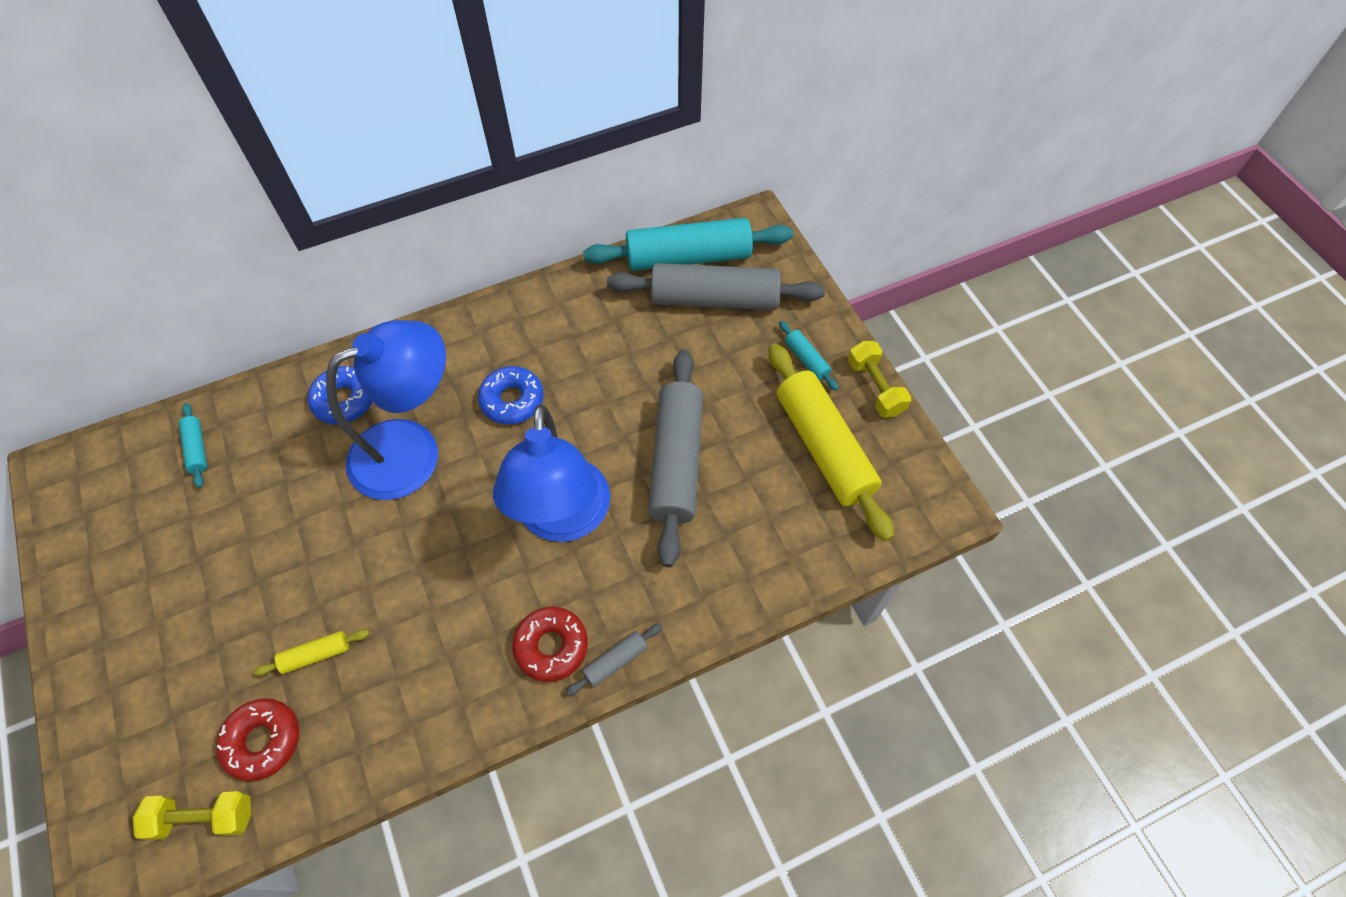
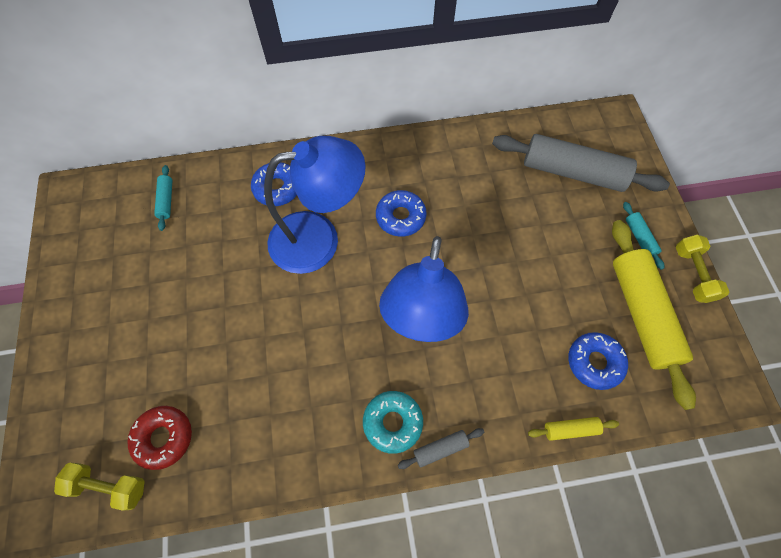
camera: 15 degrees right, 5 degrees up
yellow rolling pin [253,629,370,676] -> yellow rolling pin moved to [528,417,619,441]
red donut [512,607,588,682] -> turquoise donut [363,391,423,454]
turquoise rolling pin [583,218,793,271] -> none
grey rolling pin [648,349,703,567] -> none
none -> blue donut [568,332,628,390]

